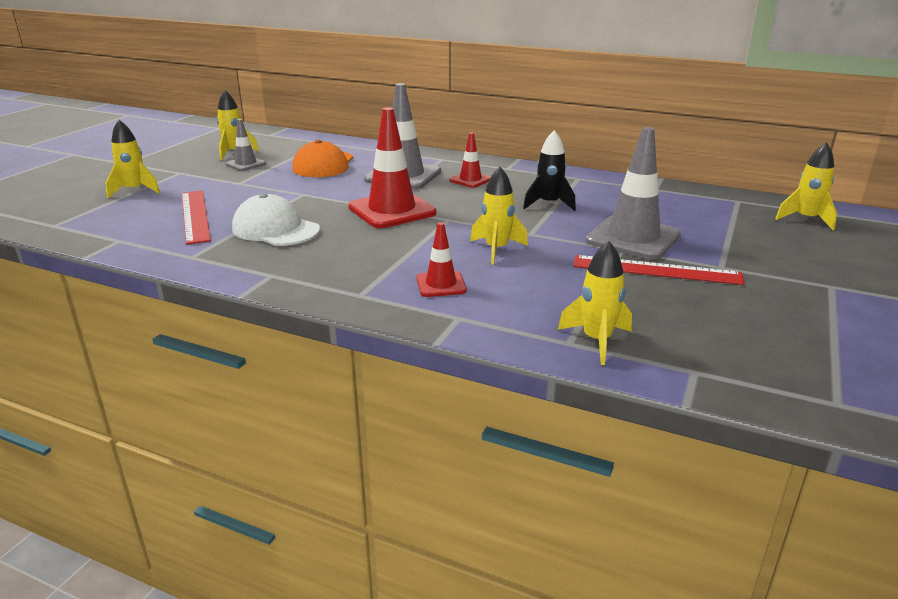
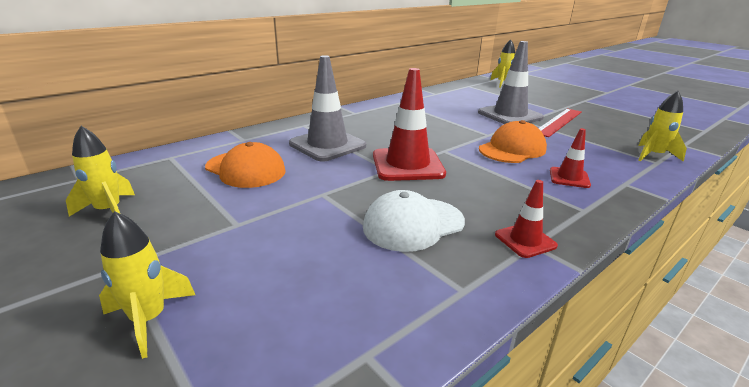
camera: 65 degrees left, 0 degrees up
red ruler [182,190,211,245] -> none
grey traffic cone [225,119,266,171] -> none
red traffic cone [449,132,491,188] -> red traffic cone moved to [495,180,558,258]
yellow rocket [470,167,528,265] -> orange cap [479,120,547,163]
black rocket [523,130,576,211] -> none

